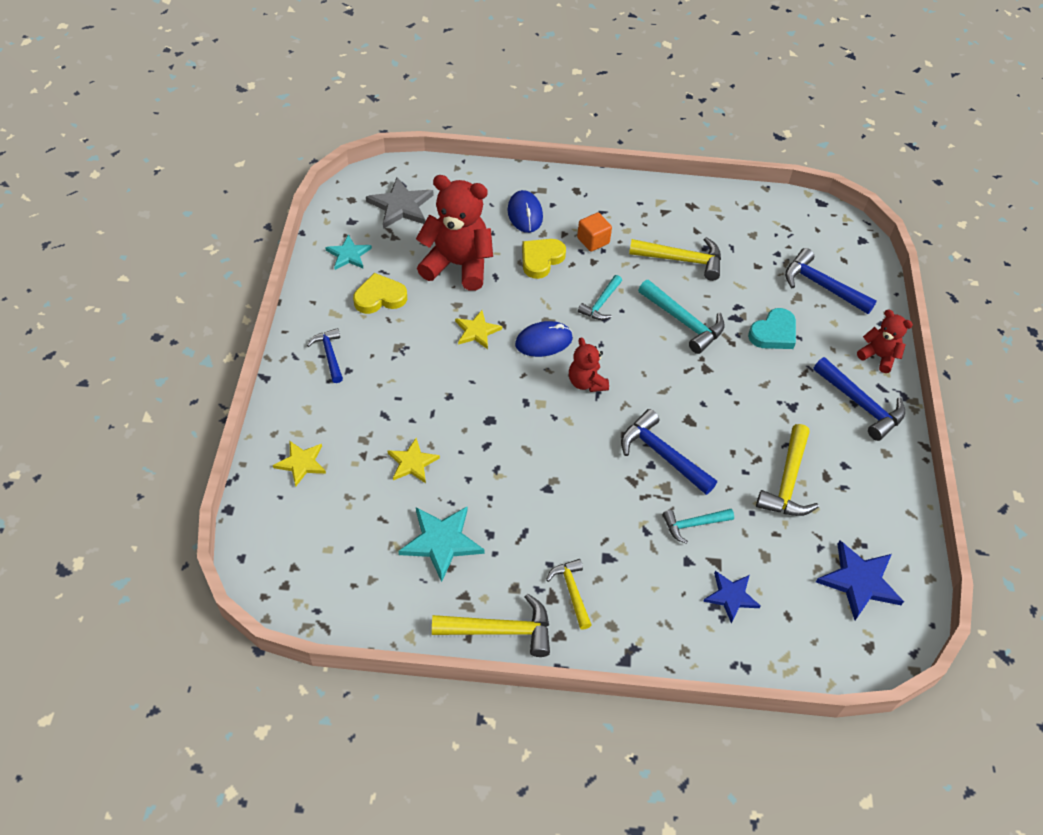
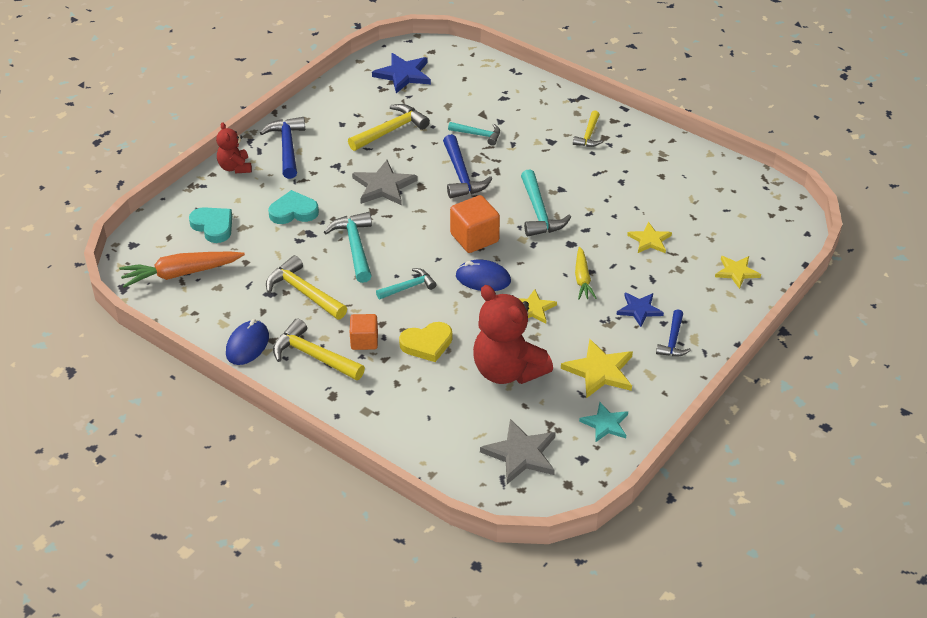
camera: 145 degrees left, 10 degrees down
yellow heart [353,273,407,314] -> yellow star [561,339,633,398]
turquoise star [398,506,484,582] -> none
yellow hammer [432,593,550,657] -> yellow hammer moved to [273,318,365,380]
blue mouse [507,190,543,233] -> blue mouse moved to [226,319,269,365]
red teddy bear [569,337,609,392] -> orange cube [450,195,500,253]
blue star [703,571,761,624] -> blue star moved to [617,293,664,327]
blue hammer [785,248,877,314] -> turquoise heart [189,207,232,243]
none -> orange carrot [119,252,245,288]
none -> grey star [352,160,418,206]
none -> turquoise hammer [521,169,571,236]
none -> yellow carrot [575,247,596,299]

